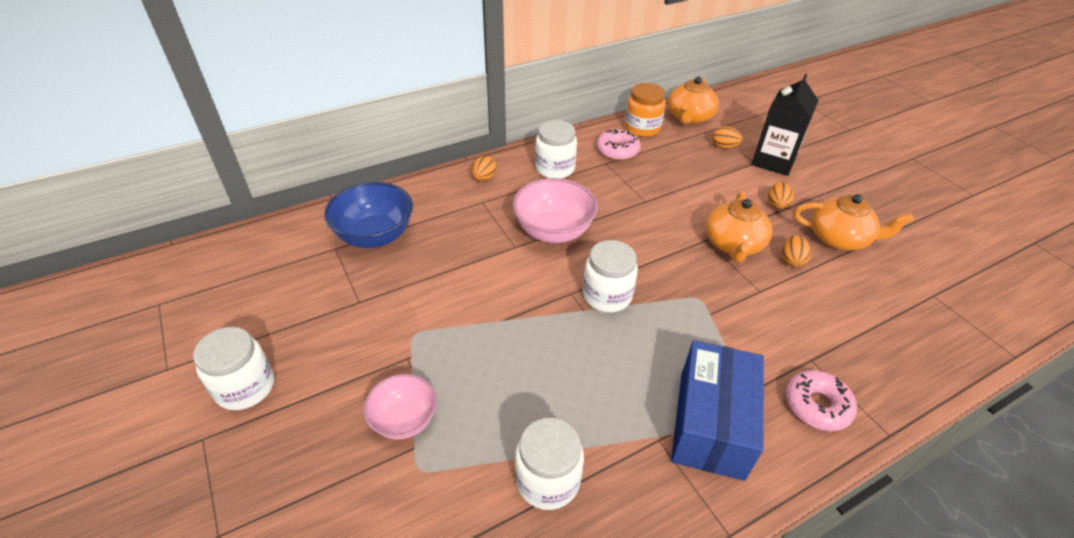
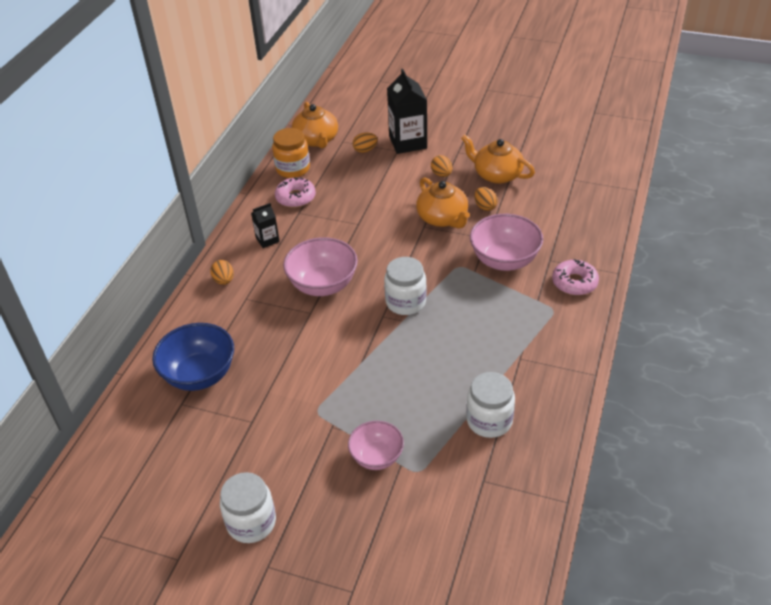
camera: 40 degrees left, 0 degrees up
white jar [535,120,577,179] -> black carton [251,203,280,248]
blue box [671,340,764,481] -> none
orange teapot [794,194,914,250] -> orange teapot turned 120 degrees counterclockwise [461,135,535,184]
none -> pink bowl [470,214,543,271]

